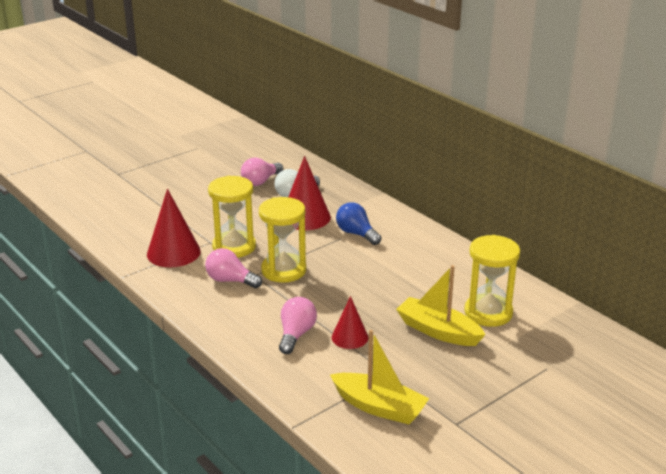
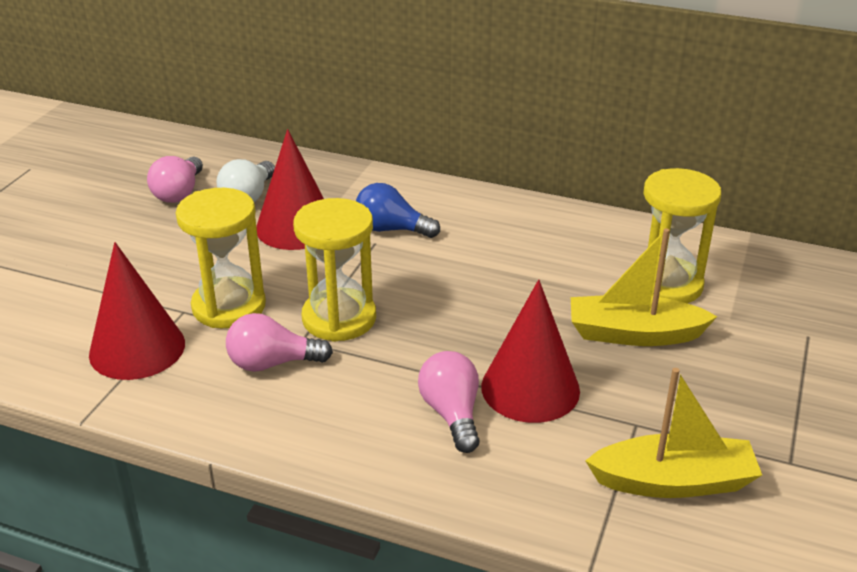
camera: 30 degrees left, 5 degrees up
red cone [332,296,368,349] -> red cone [481,280,580,423], size x1.65

